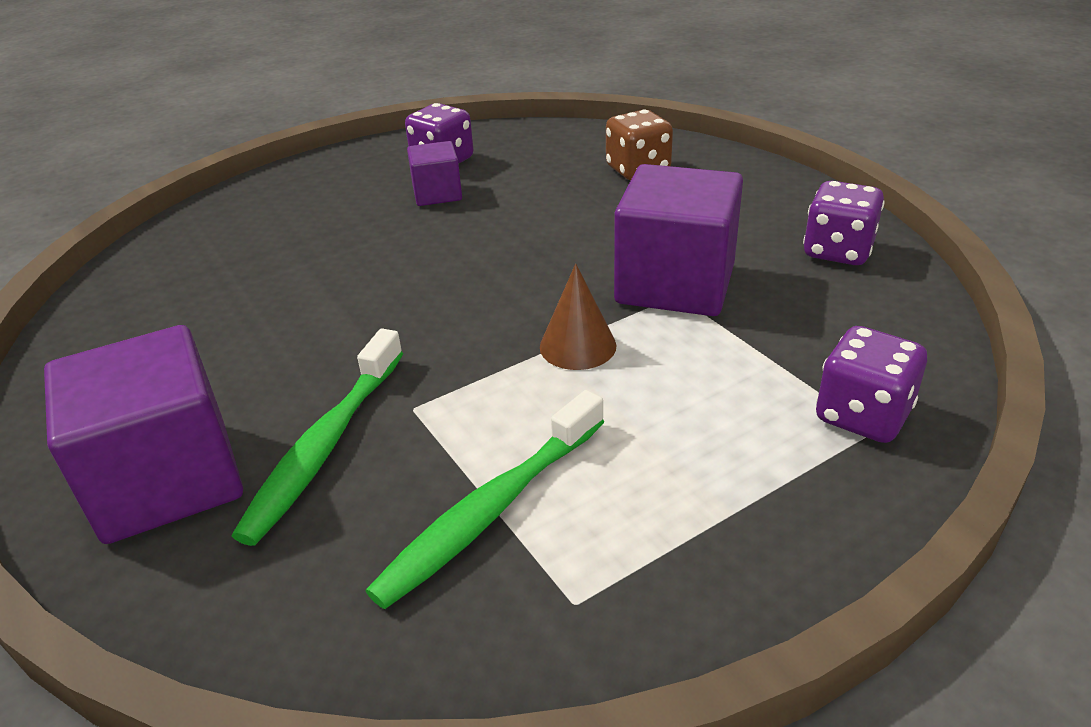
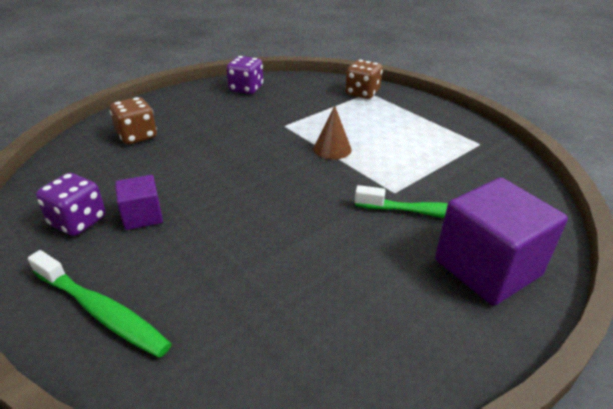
camera: 100 degrees left, 0 degrees up
green toothbrush [366,390,604,609] -> green toothbrush moved to [28,250,172,358]
purple cube [614,164,743,316] -> none
purple dice [816,326,927,443] -> brown dice [345,60,383,99]

